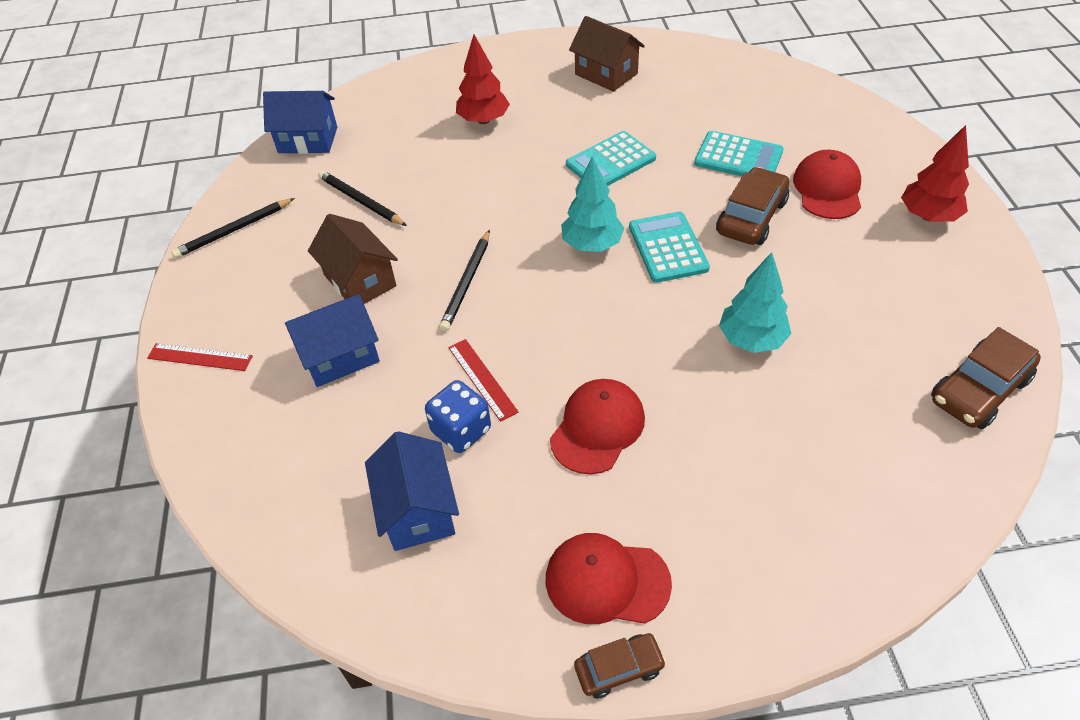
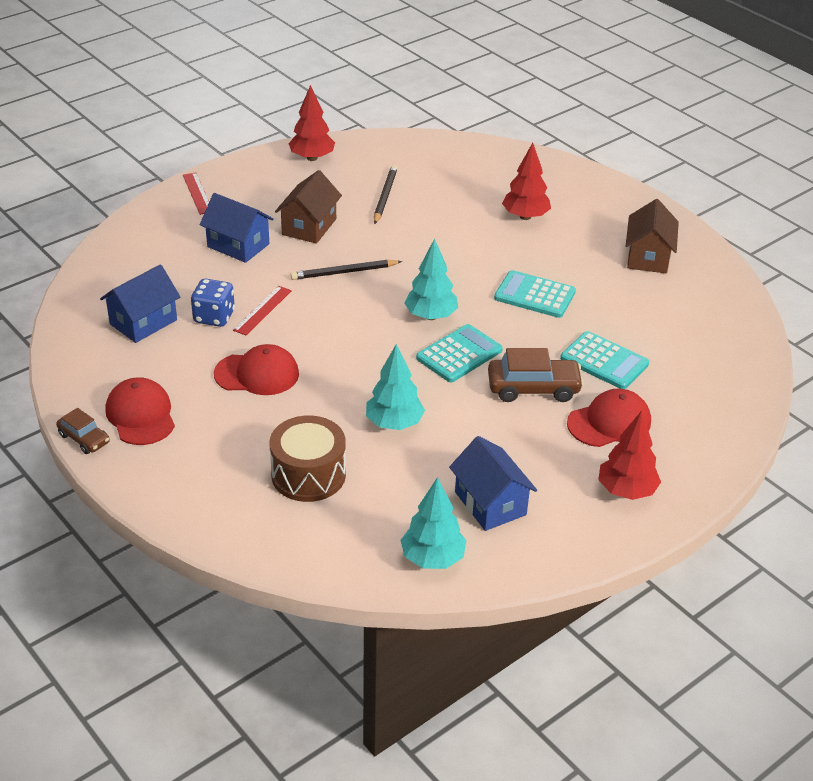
camera: 55 degrees right, 10 degrees down
black pencil [171,198,295,258] -> red tree [288,85,335,161]
blue house [263,91,337,154] -> blue house moved to [449,436,537,531]
turquoise calculator [694,131,784,176] -> turquoise calculator turned 45 degrees counterclockwise [560,331,649,389]
brown car [931,327,1041,429] -> turquoise tree [401,477,467,569]
none -> brown drum [269,415,346,502]

